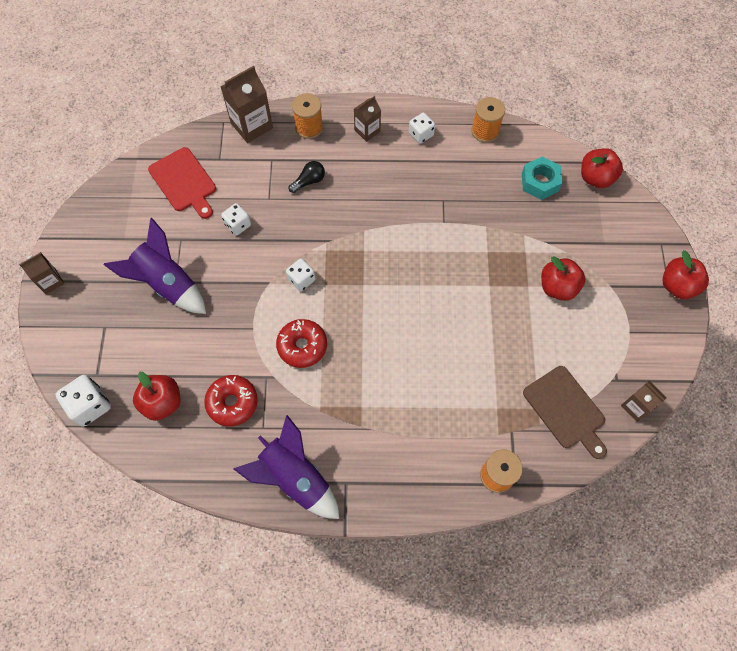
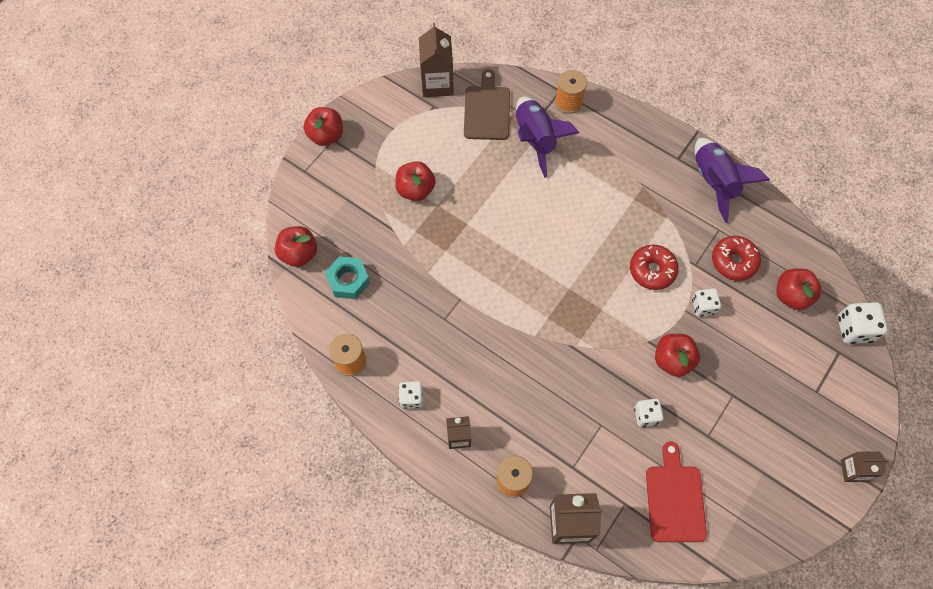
camera: 145 degrees left, 0 degrees up
purple rocket [104,218,206,314] -> purple rocket moved to [516,97,579,178]
white dice [286,259,315,291] -> white dice moved to [692,288,721,317]
black light bulb [289,161,325,193] -> none
brown carton [621,381,666,422] -> brown carton [419,23,454,97], size x1.66
none -> red apple [655,334,700,377]

